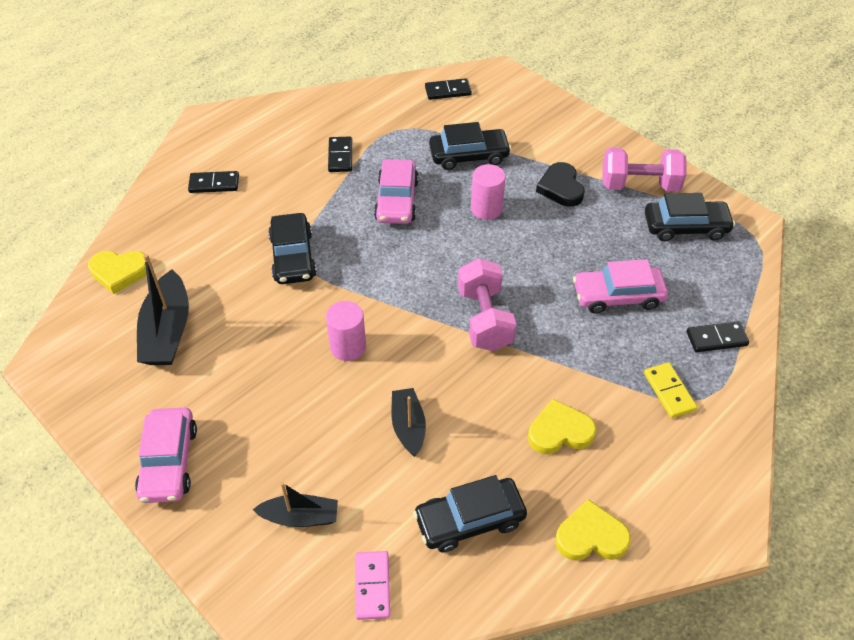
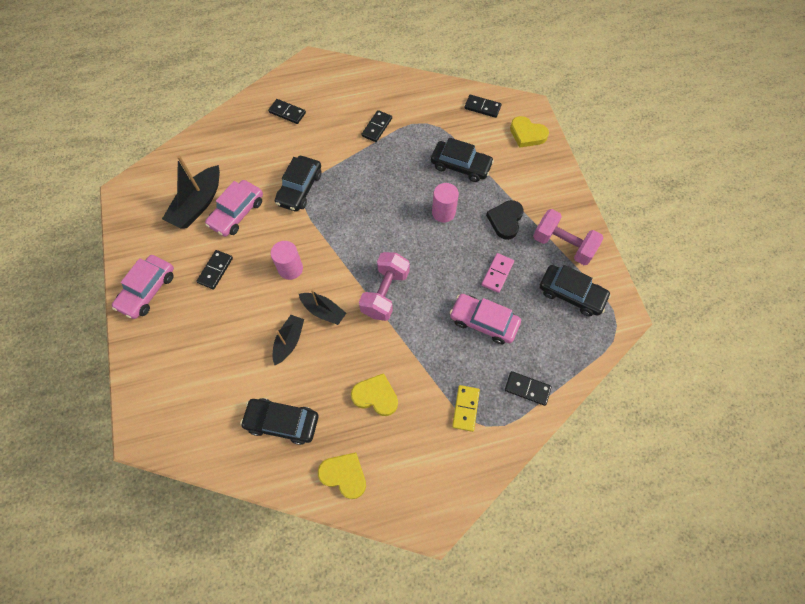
camera: 30 degrees right, 15 degrees up
yellow heart [88,251,147,294] -> yellow heart moved to [510,116,549,148]
black boat [253,482,338,527] -> black boat moved to [299,289,346,325]
pink domino [355,551,390,620] -> pink domino moved to [482,253,514,293]
pink car [374,159,419,224] -> pink car moved to [205,180,263,237]
none -> black domino [196,250,233,289]

